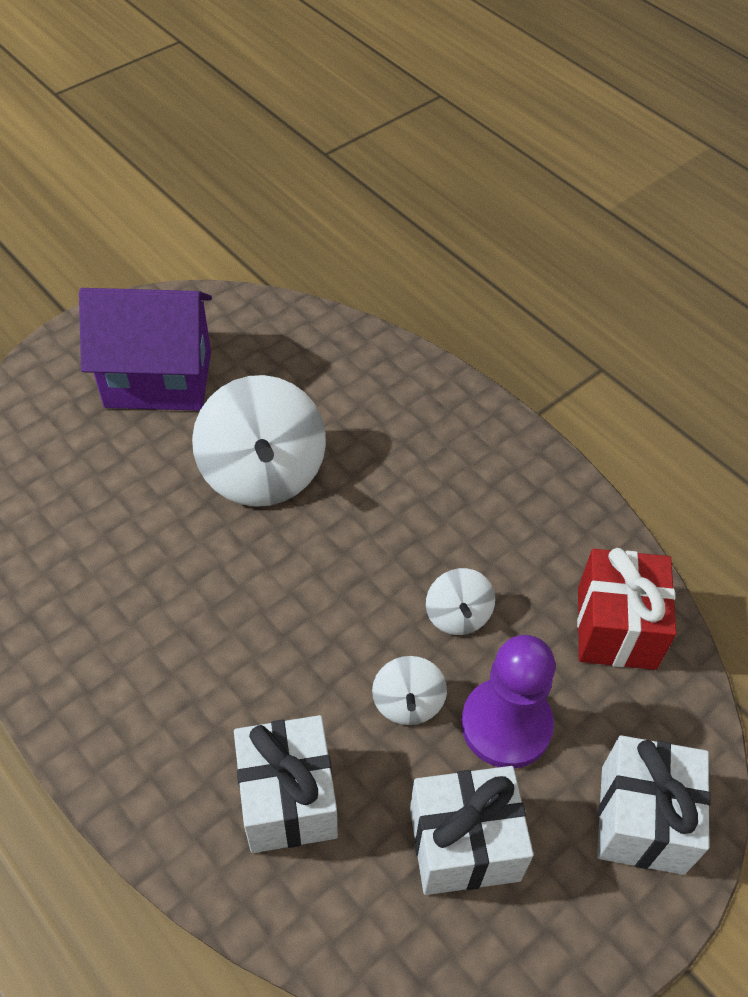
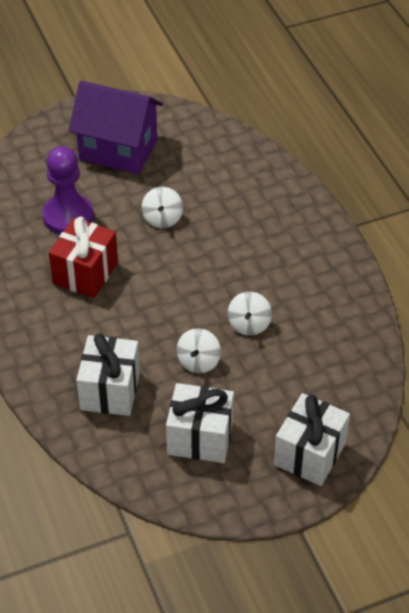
camera: 20 degrees right, 5 degrees down
white spinning top [192,375,326,507] -> white spinning top [142,187,183,228], size x0.50
purple pawn [461,635,556,769] -> purple pawn moved to [42,146,94,234]
red gift [577,548,677,670] -> red gift moved to [49,216,118,298]

